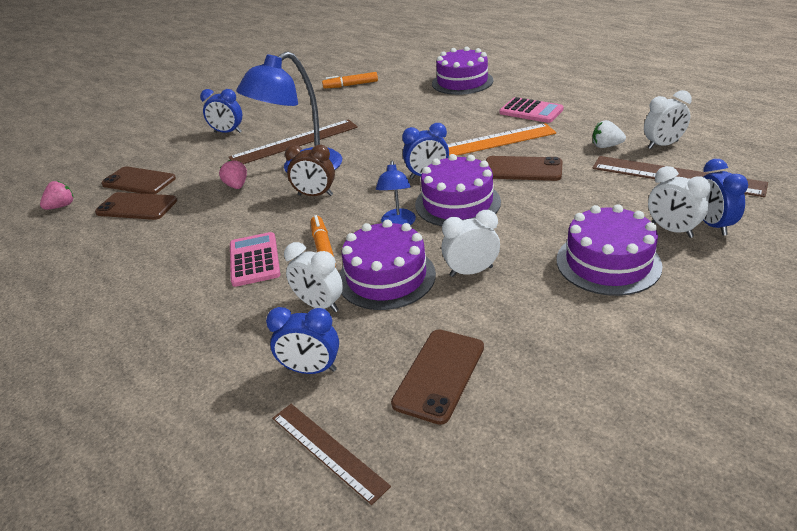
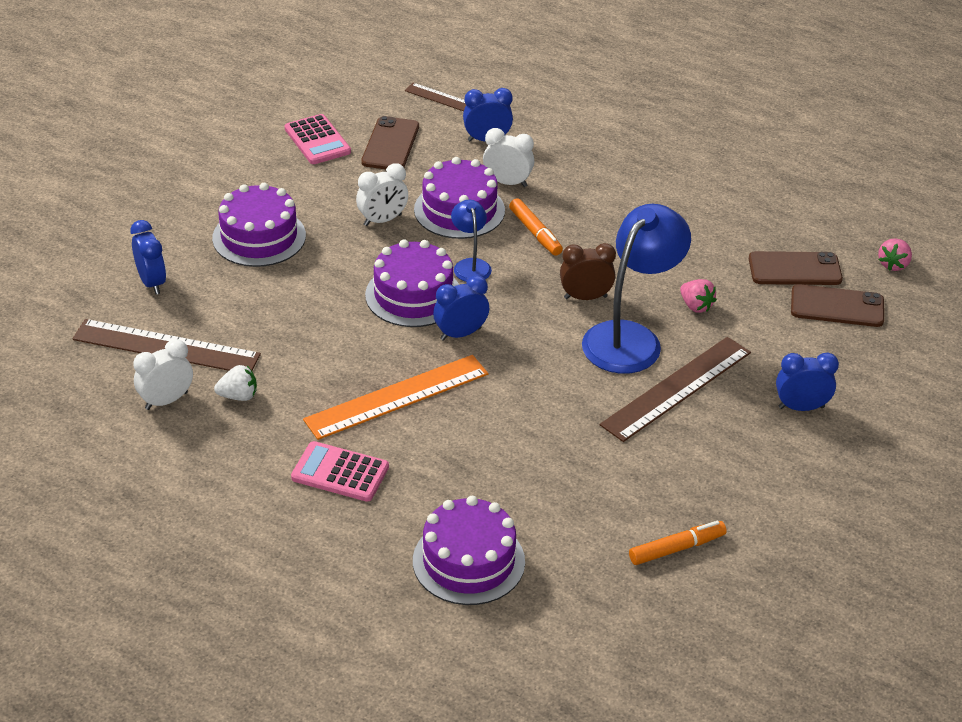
camera: 160 degrees right, 5 degrees up
pink calculator [230,232,280,287] -> pink calculator moved to [285,114,351,164]
brown phone [486,156,563,181] -> none
white clock [648,166,711,238] -> none

